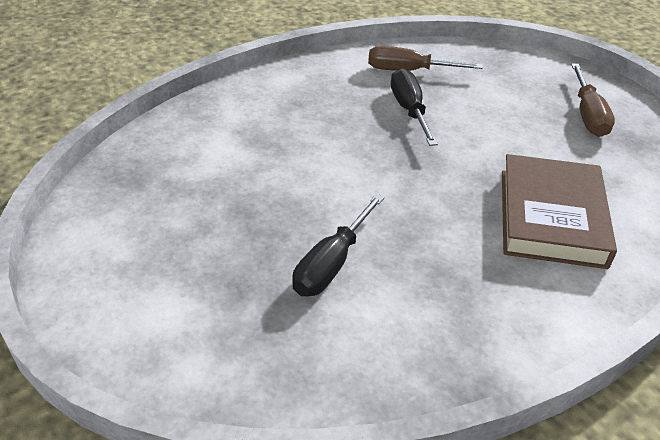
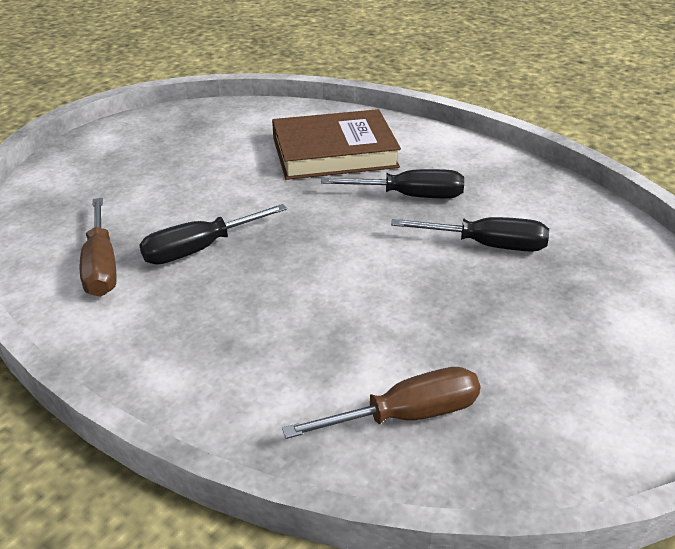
camera: 110 degrees left, 5 degrees down
brown screwdriver [571,64,615,137] -> brown screwdriver moved to [282,367,480,439]
none -> black screwdriver [321,169,464,198]

